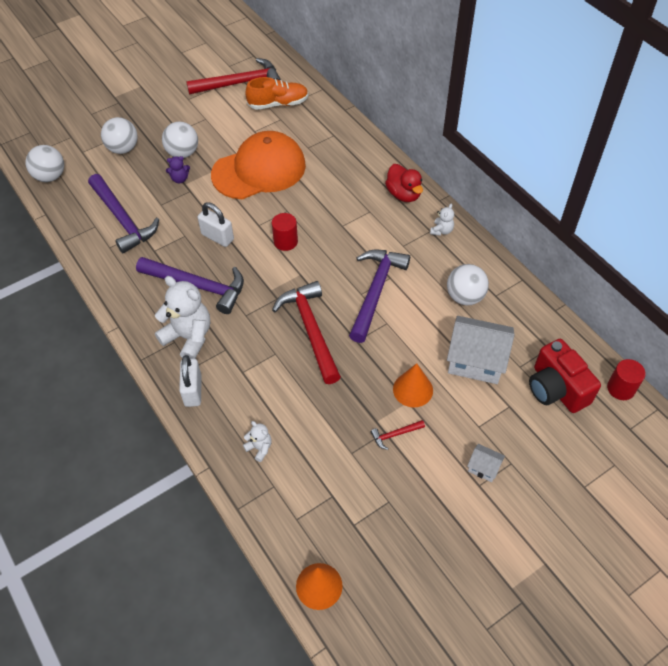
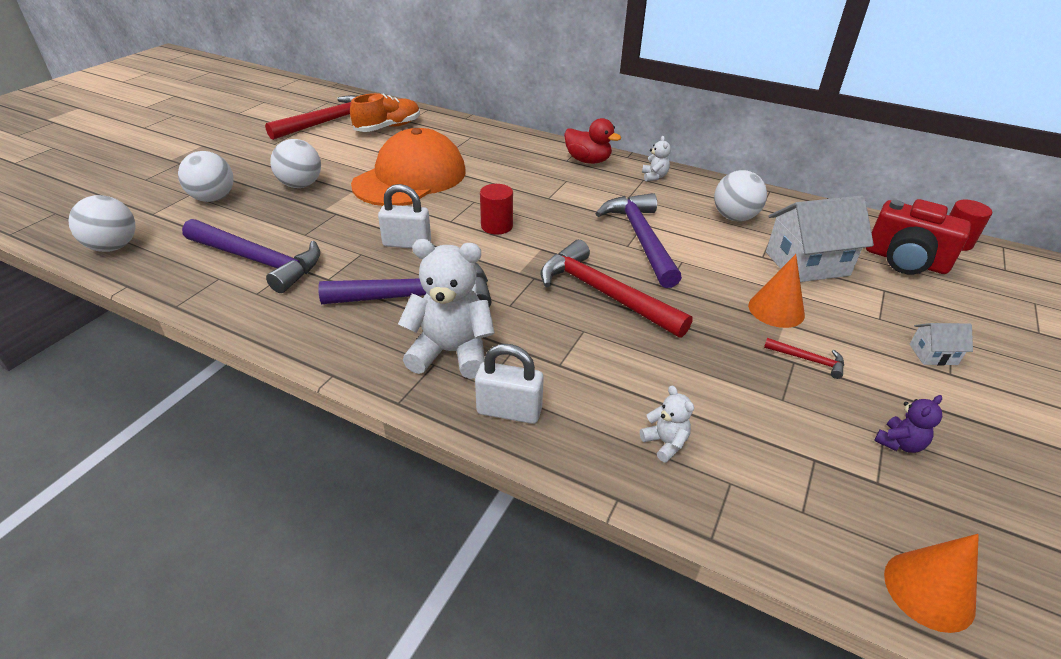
camera: 30 degrees left, 15 degrees down
purple teddy bear [166,156,190,183] -> purple teddy bear moved to [874,395,942,453]
white padlock [179,355,202,407] -> white padlock turned 45 degrees counterclockwise [475,344,544,424]
white teddy bear [243,421,272,462] -> white teddy bear turned 45 degrees clockwise [640,386,694,463]
red hammer [371,420,425,450] -> red hammer turned 105 degrees counterclockwise [764,338,844,379]

